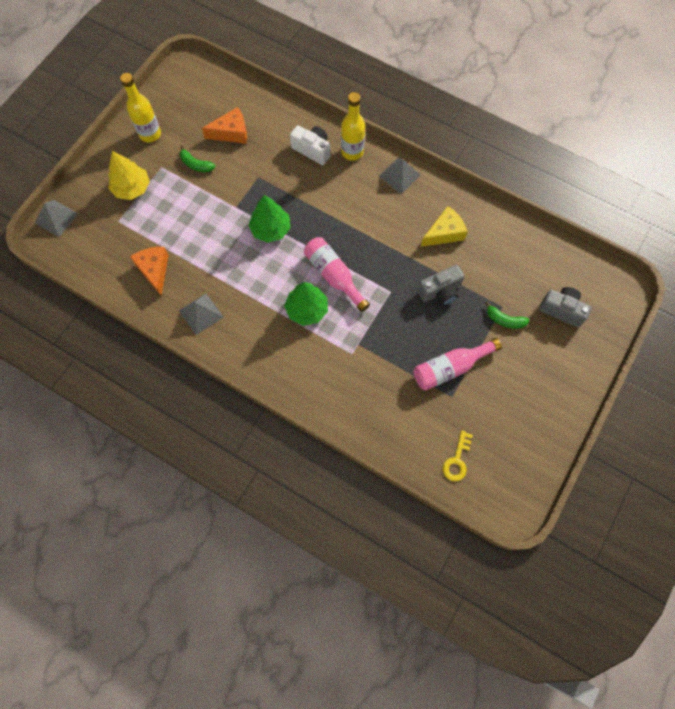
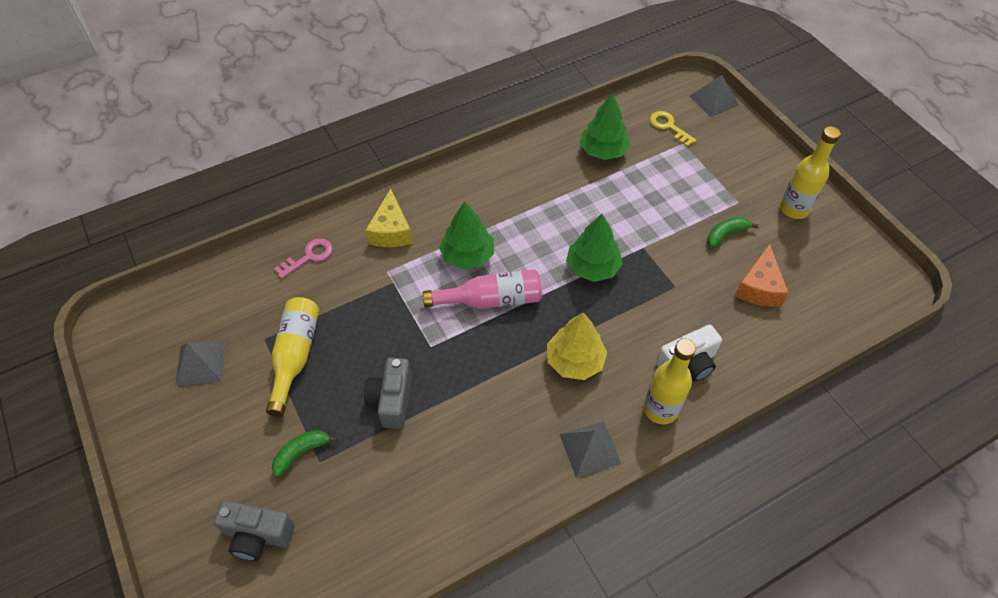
camera: 120 degrees right, 15 degrees down
yellow tree [108,151,150,200] -> yellow tree moved to [547,312,608,380]
orange cheese [130,247,168,296] -> green tree [580,93,630,160]
grey pyramid [179,293,223,335] -> grey pyramid moved to [175,342,226,386]
pink bottle [414,338,502,390] -> yellow bottle [266,297,319,417]
yellow cheese [421,206,468,247] -> yellow cheese moved to [365,189,413,247]
yellow key [443,430,473,482] -> yellow key moved to [650,111,697,147]
grey camera [539,287,592,327] -> grey camera turned 45 degrees clockwise [214,501,295,561]
none -> pink key [274,238,333,279]

